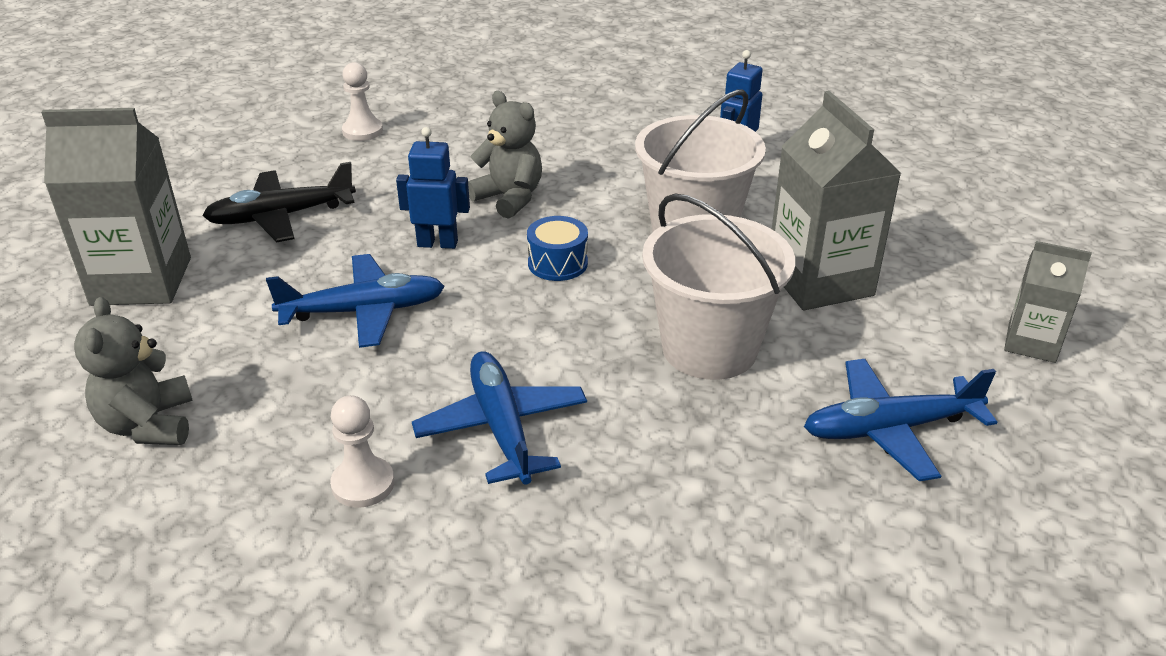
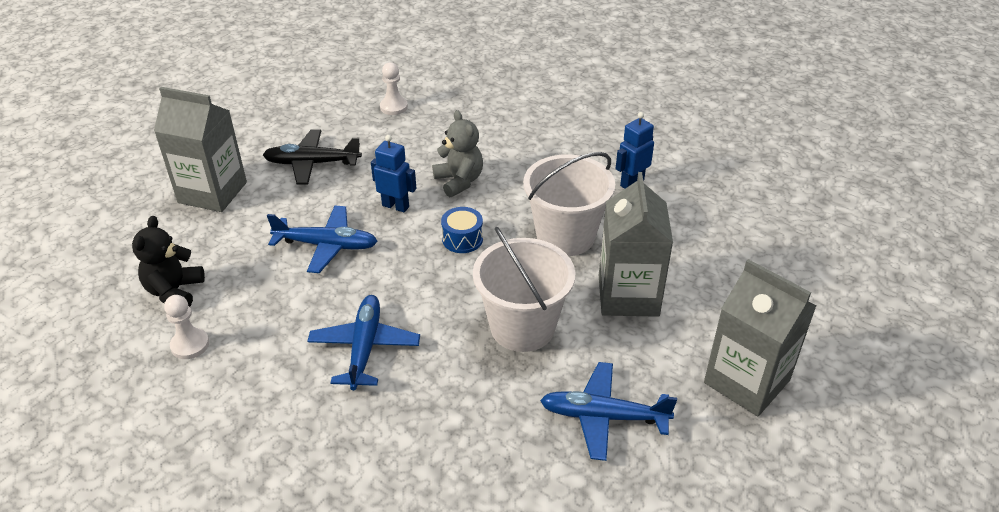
camera: 20 degrees right, 5 degrees up
grey teddy bear [74,297,193,445] -> black teddy bear [132,216,205,307]
white pawn [330,395,394,508] -> white pawn moved to [164,295,209,359]
grey carton [1004,241,1092,363] -> grey carton [704,259,816,416], size x1.76

